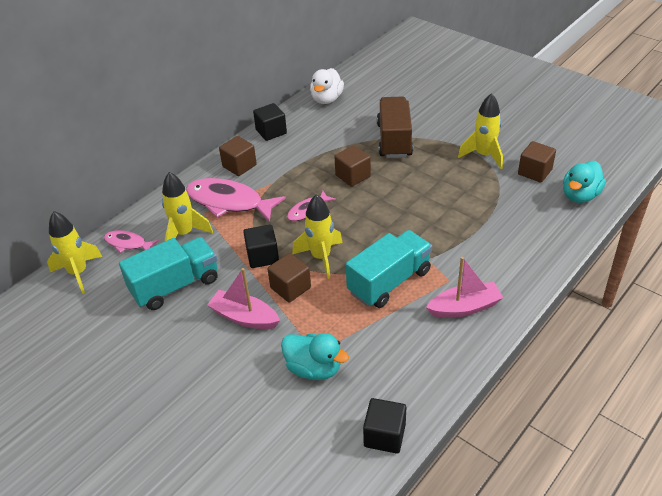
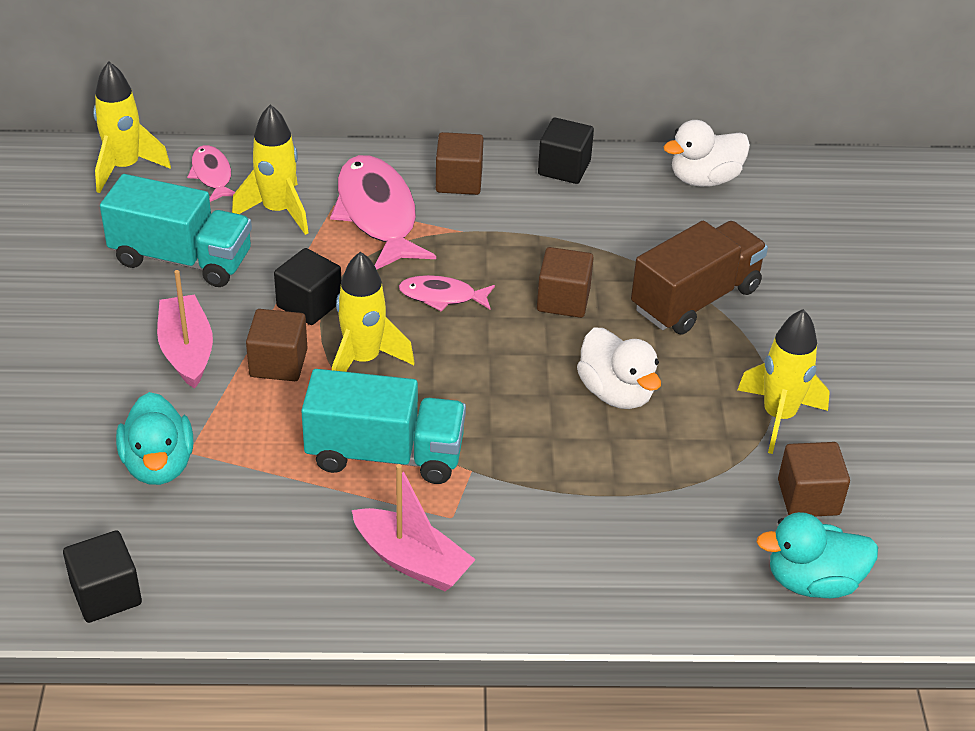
camera: 45 degrees right, 0 degrees up
none -> white duck [577,328,661,409]

